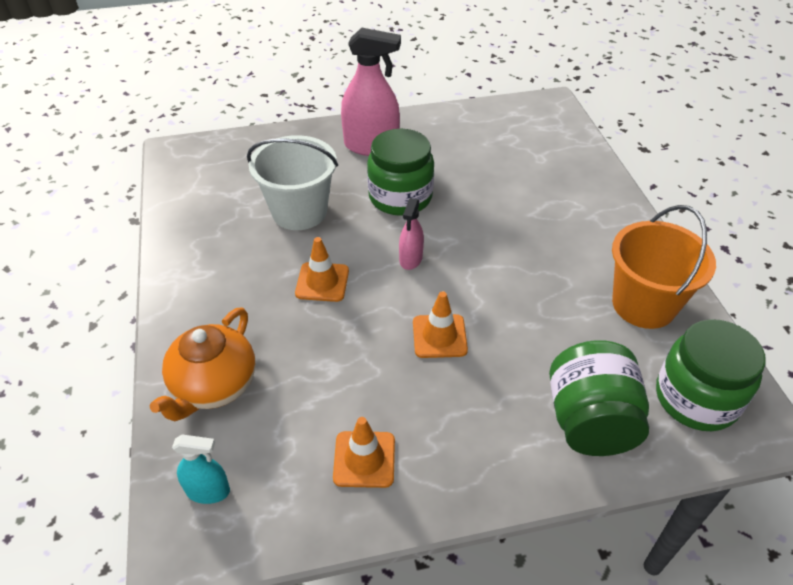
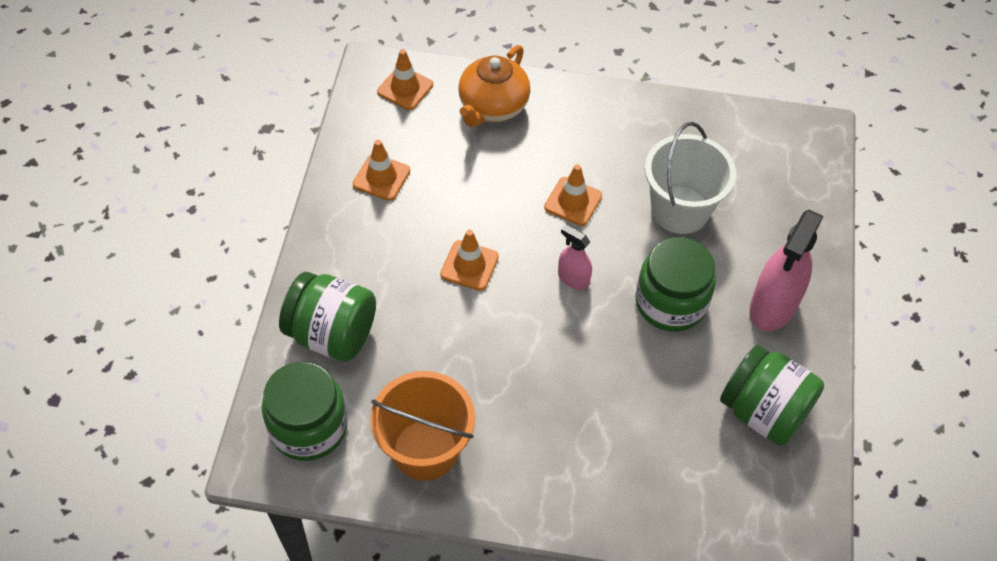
camera: 110 degrees right, 10 degrees up
orange teapot [150,308,256,422] -> orange teapot turned 105 degrees counterclockwise [458,45,530,127]
turquoise spray bottle [172,434,230,504] -> orange traffic cone [377,49,433,110]
none -> green jar [720,345,824,446]

